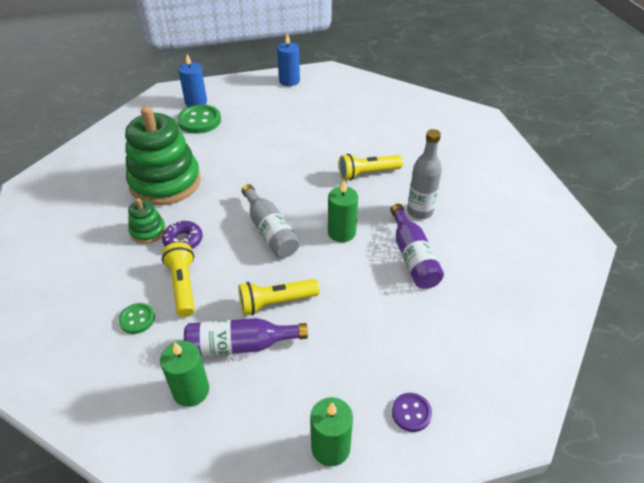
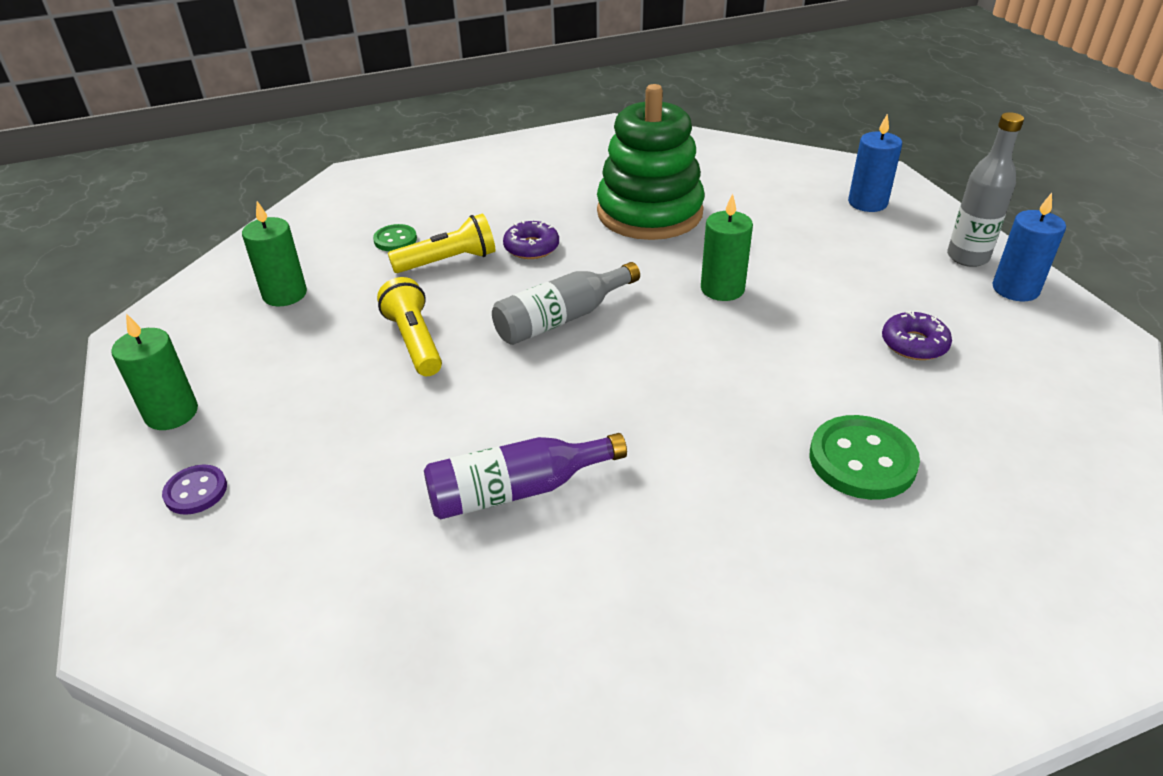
camera: 85 degrees right, 5 degrees down
green stacking toy [128,198,166,244] -> none
green button [177,105,221,134] -> green button moved to [810,415,920,500]
purple bottle [184,318,308,356] -> none
green candle [328,181,358,242] -> green candle moved to [701,194,753,301]
yellow flashlight [339,154,403,181] -> none
grey bottle [407,129,442,219] -> grey bottle moved to [947,112,1024,267]
none -> purple donut [882,311,952,360]

